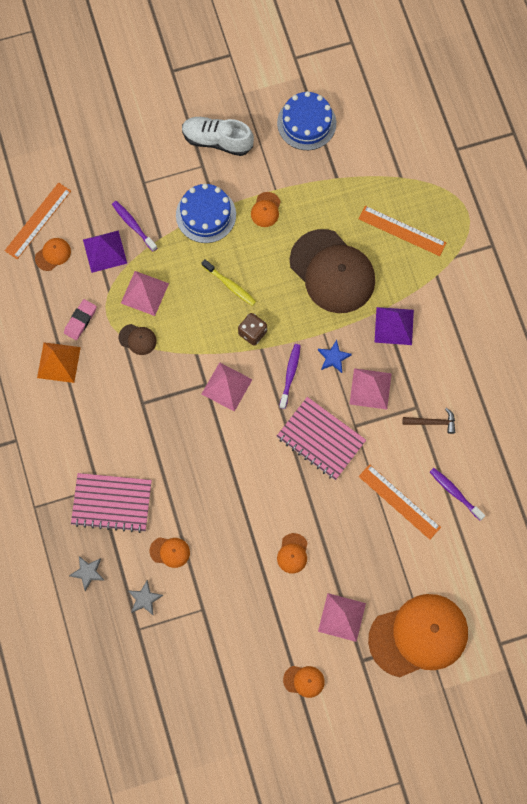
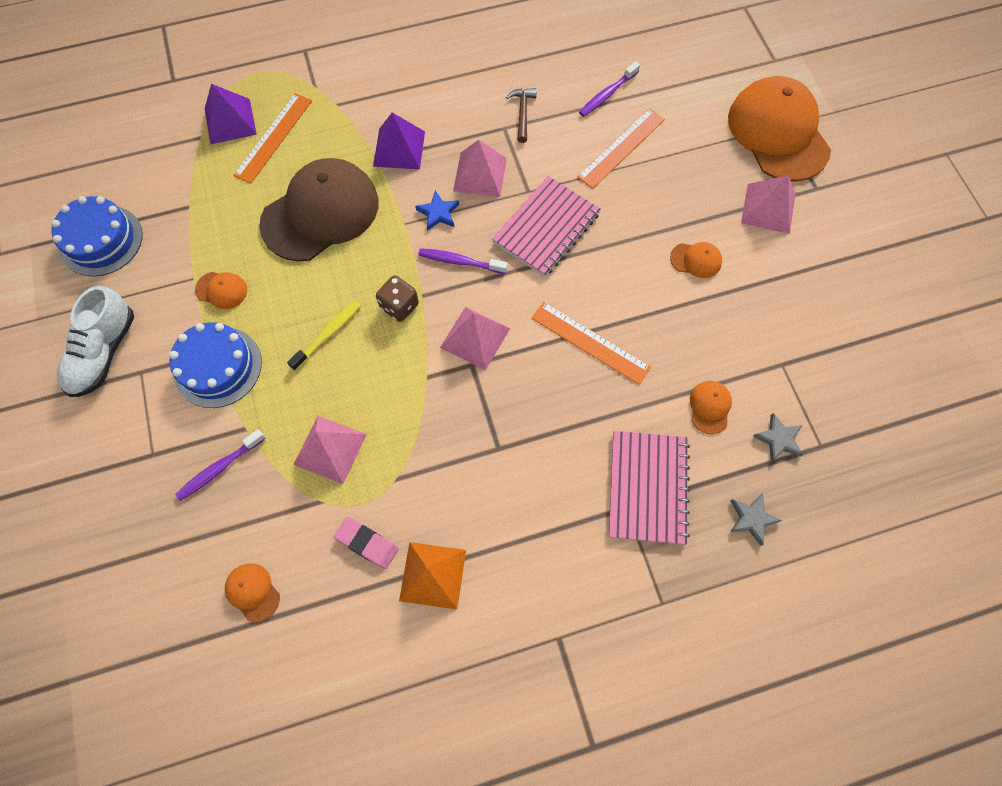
camera: 90 degrees left, 5 degrees down
orange ruler [5,183,71,259] -> orange ruler moved to [531,302,651,385]
purple pyramid [83,230,127,273] -> purple pyramid moved to [205,84,257,144]
brown cap [119,324,157,355] -> none
orange cap [283,666,325,698] -> none

